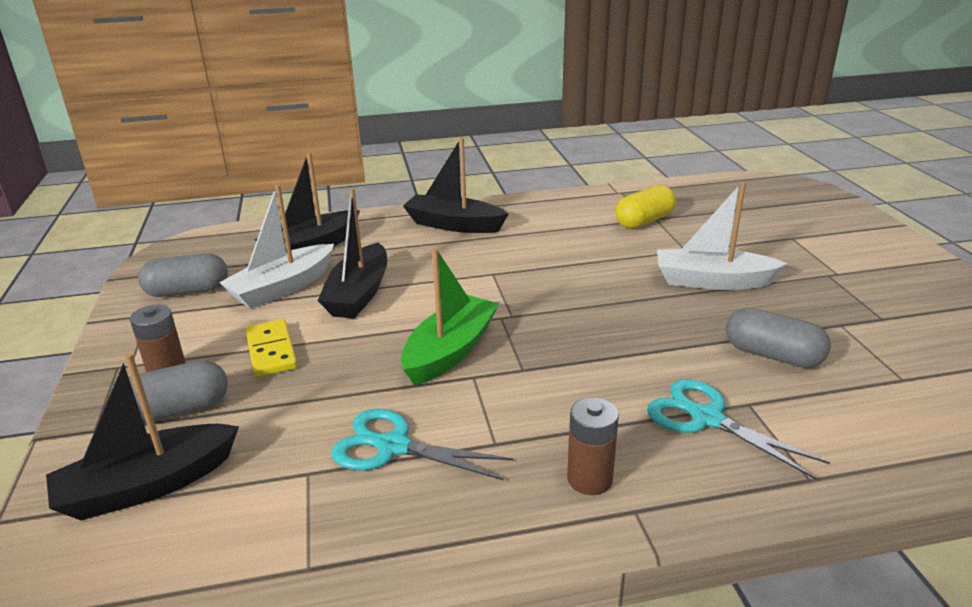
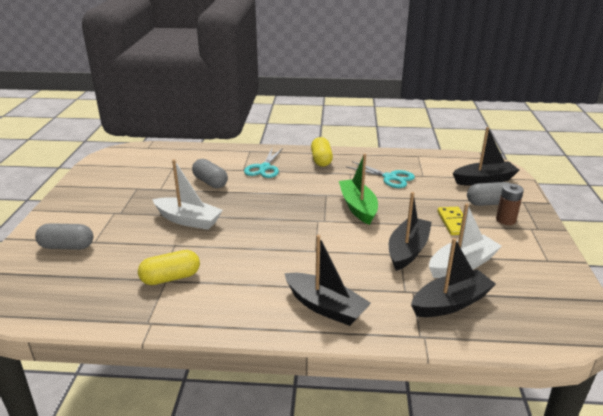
camera: 165 degrees left, 0 degrees up
grey capsule [138,253,228,297] -> grey capsule moved to [35,223,93,250]
green boat [401,248,499,386] -> green boat turned 120 degrees clockwise [339,153,378,225]
brown battery [567,397,619,495] -> yellow capsule [311,137,333,167]
turquoise scissors [647,379,830,480] -> turquoise scissors turned 45 degrees clockwise [244,148,283,178]

